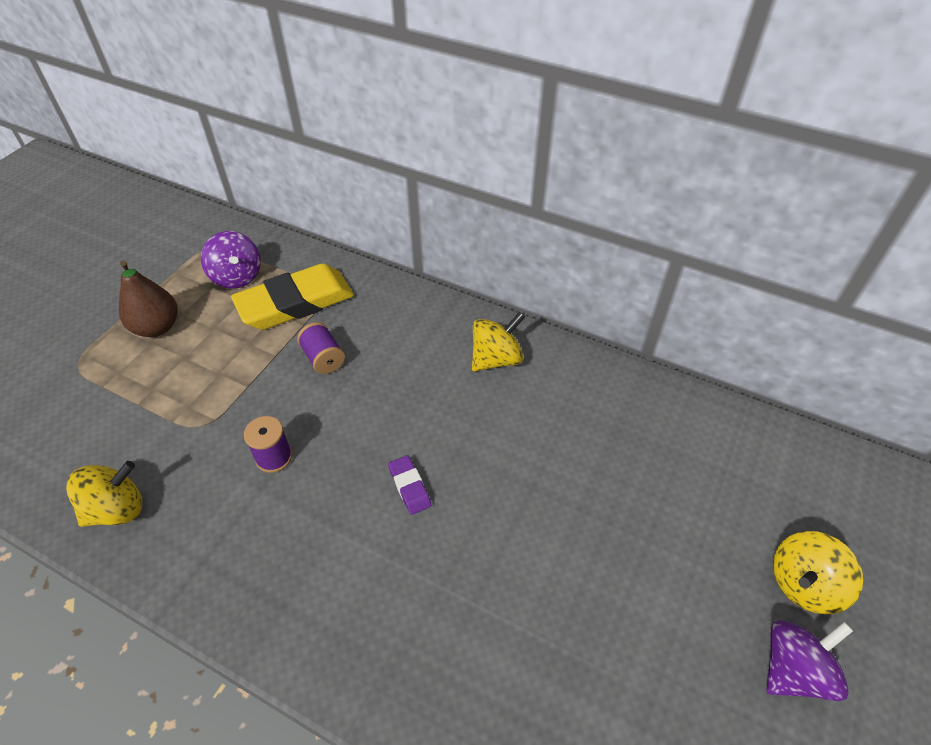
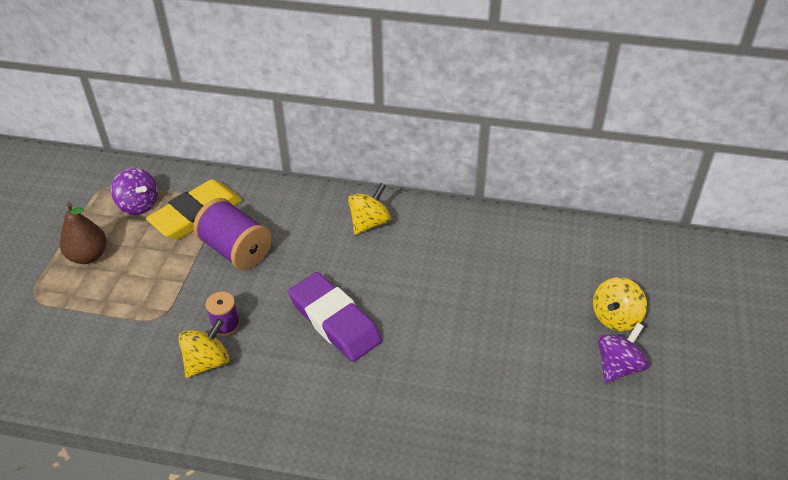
camera: 15 degrees left, 5 degrees down
yellow spinning top [66,461,142,527] -> yellow spinning top moved to [178,318,229,378]
purple spool [297,322,345,374] -> purple spool [193,198,272,270], size x1.86
purple eraser [388,455,431,515] -> purple eraser [288,272,382,362], size x2.34

